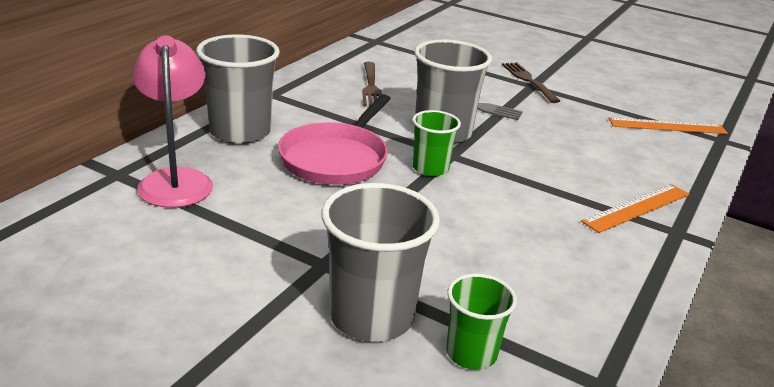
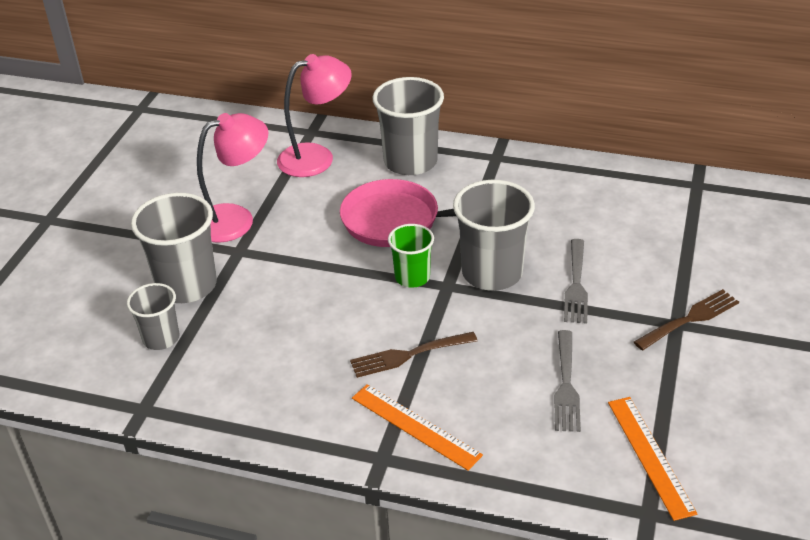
camera: 80 degrees right, 10 degrees up
brown fork [362,62,382,106] -> brown fork moved to [350,332,478,378]
green cup [446,274,517,370] -> grey cup [127,283,179,350]
none -> pink lamp [197,113,268,243]
none -> grey fork [554,330,581,432]

